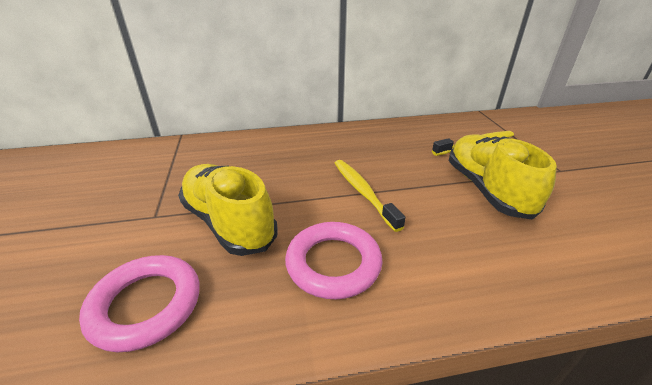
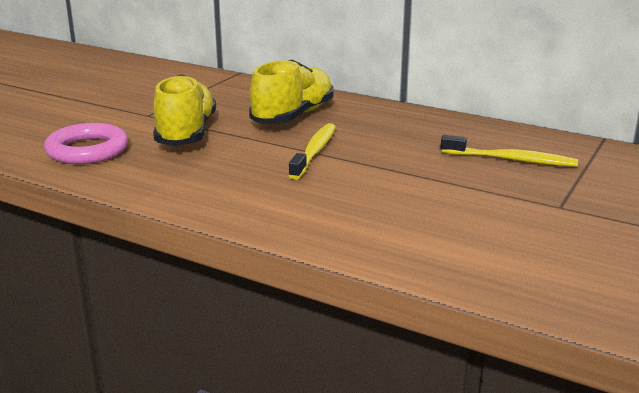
camera: 40 degrees right, 10 degrees down
pink ring [285,222,382,299] -> none
yellow shoe [449,134,557,220] -> yellow shoe moved to [249,59,334,124]

